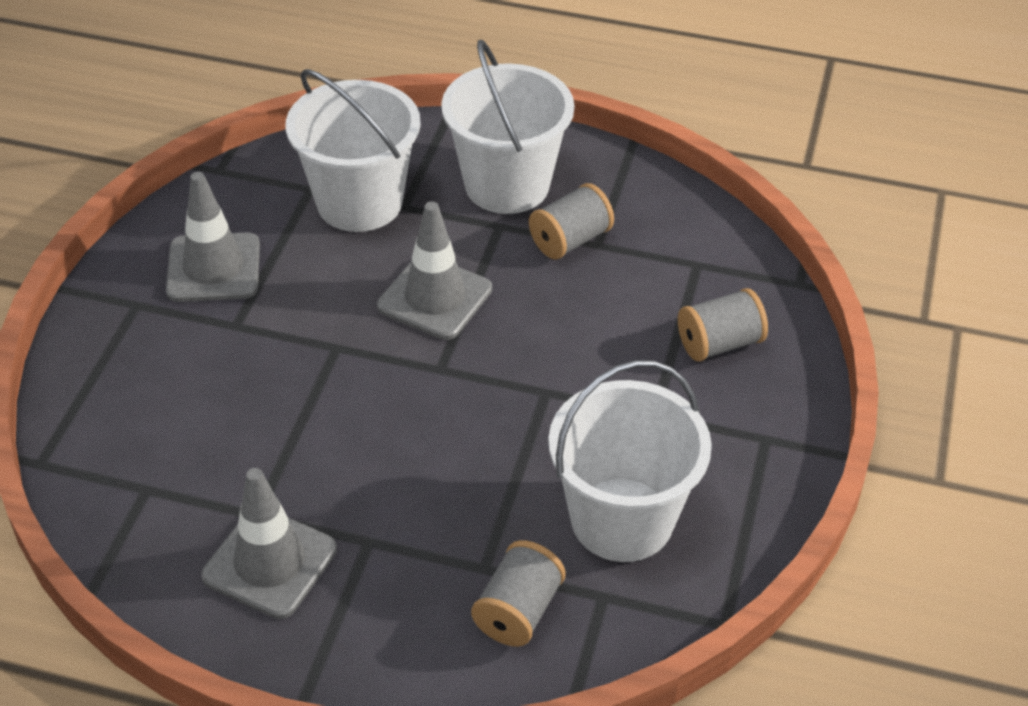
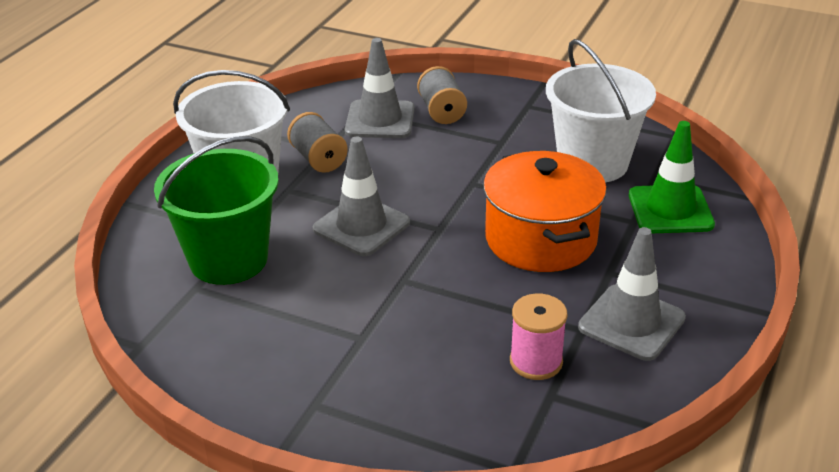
camera: 80 degrees left, 10 degrees down
grey traffic cone [166,172,260,302] -> grey traffic cone moved to [345,38,414,138]
white bucket [286,69,421,232] -> green bucket [154,136,279,285]
grey spool [471,540,566,647] -> green traffic cone [629,121,715,233]
none -> orange pot [483,151,607,272]
none -> pink spool [510,293,567,380]

